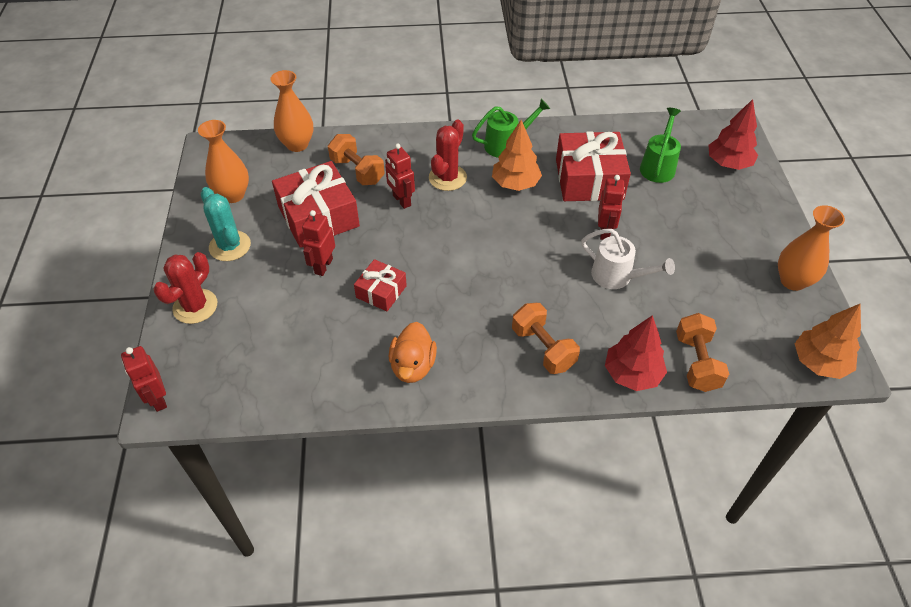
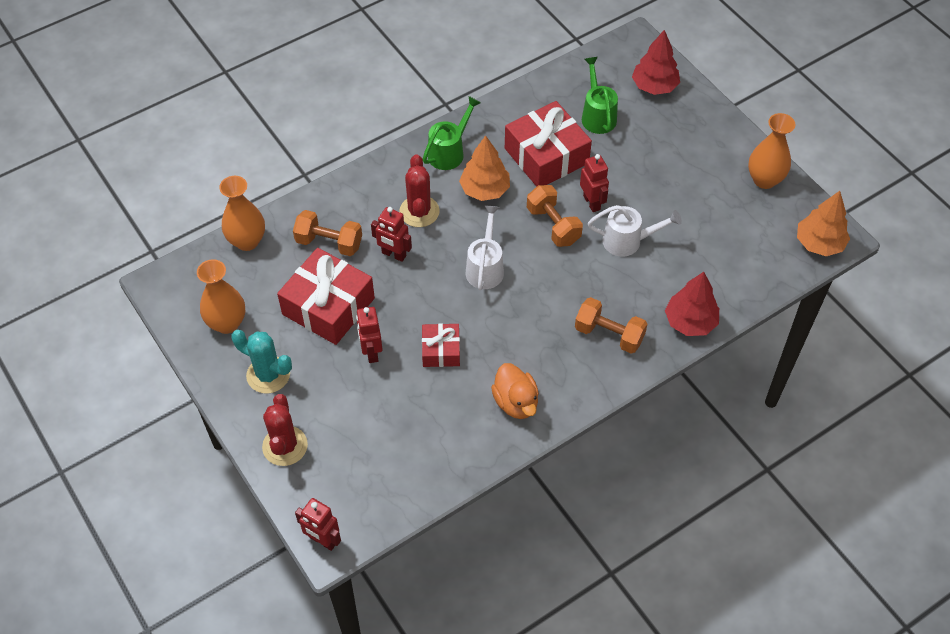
camera: 30 degrees left, 5 degrees up
orange dumbbell [676,313,729,392] -> orange dumbbell moved to [527,185,583,247]
none -> white watering can [466,205,504,290]

